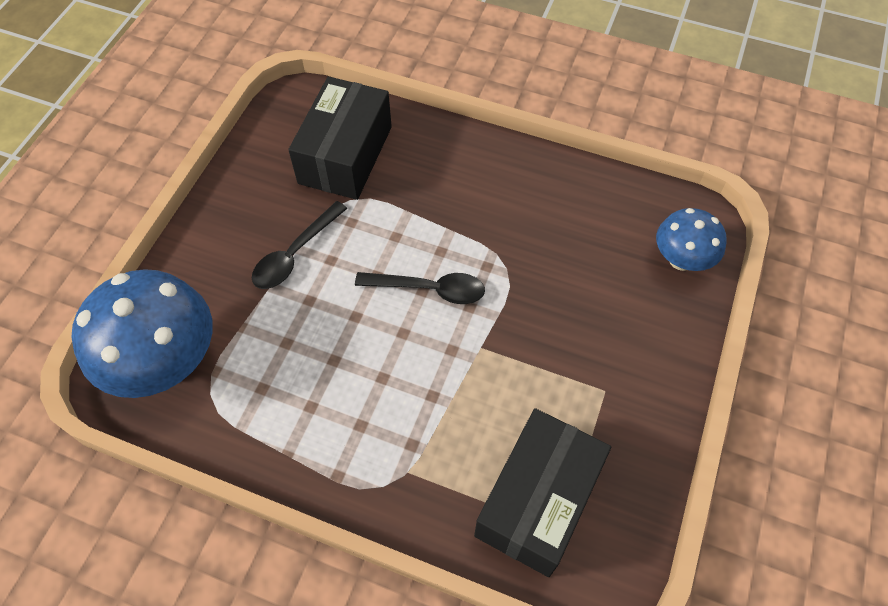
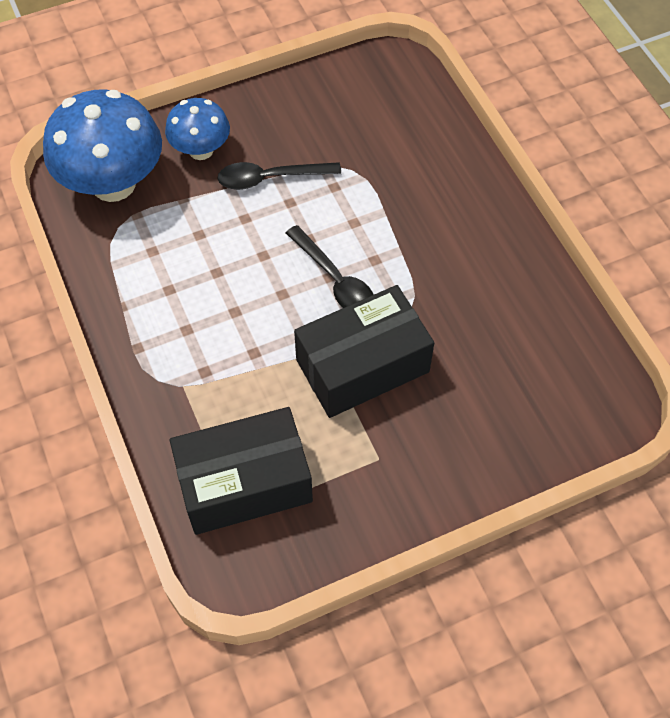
camera: 45 degrees right, 0 degrees up
black box [288,76,392,200] -> black box moved to [294,285,434,418]
blue mushroom [656,208,727,271] -> blue mushroom moved to [165,98,230,160]

